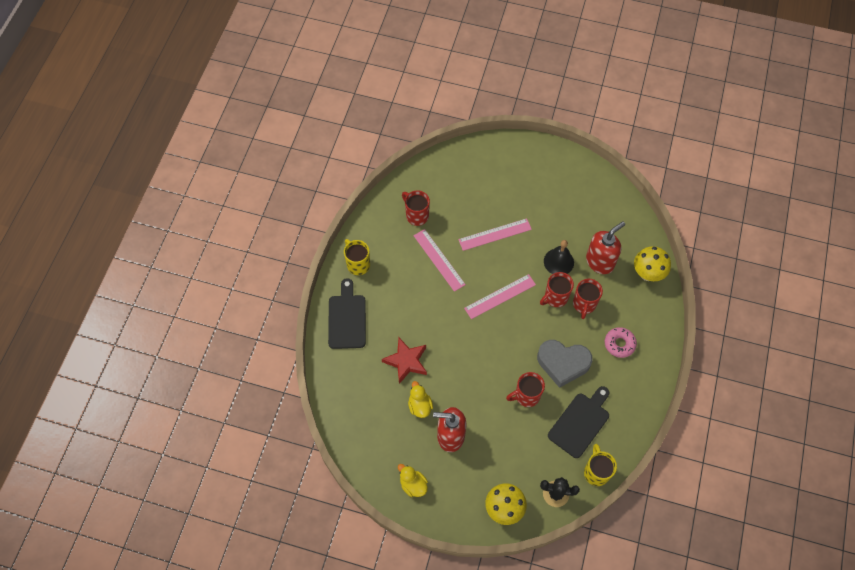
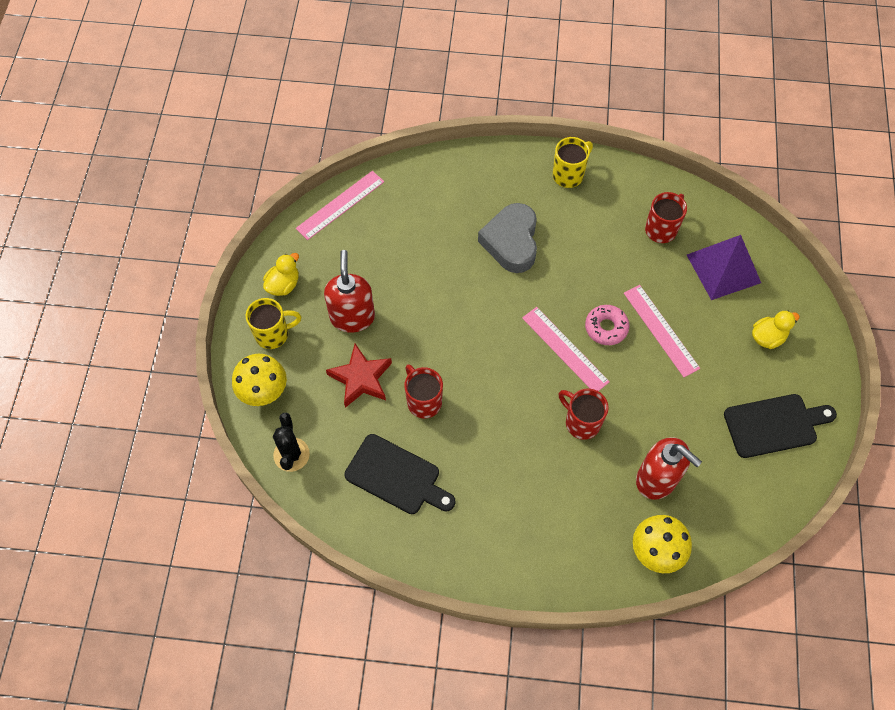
camera: 80 degrees right, 0 degrees up
black cutting board [328,278,366,349] -> black cutting board moved to [724,394,837,458]
red star [382,338,427,384] -> red star moved to [326,344,392,408]
yellow duck [408,381,433,418] -> yellow duck moved to [752,310,800,349]
pink ruler [414,229,466,292] -> pink ruler moved to [296,171,384,240]
grey heart [537,340,593,388] -> grey heart moved to [478,203,537,273]
black bell [544,240,574,274] -> none
red mug [573,279,603,319] -> none
yellow mug [584,444,617,486] -> yellow mug moved to [246,298,301,349]
pink donut [605,327,637,358] -> pink donut moved to [585,305,629,345]
none -> purple pyramid [687,235,761,300]

